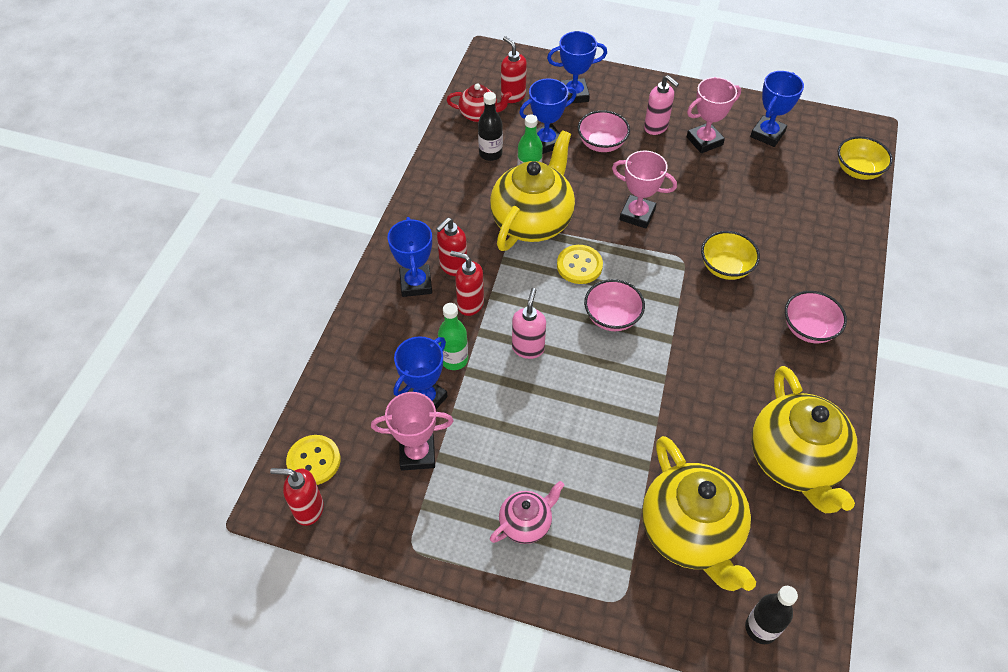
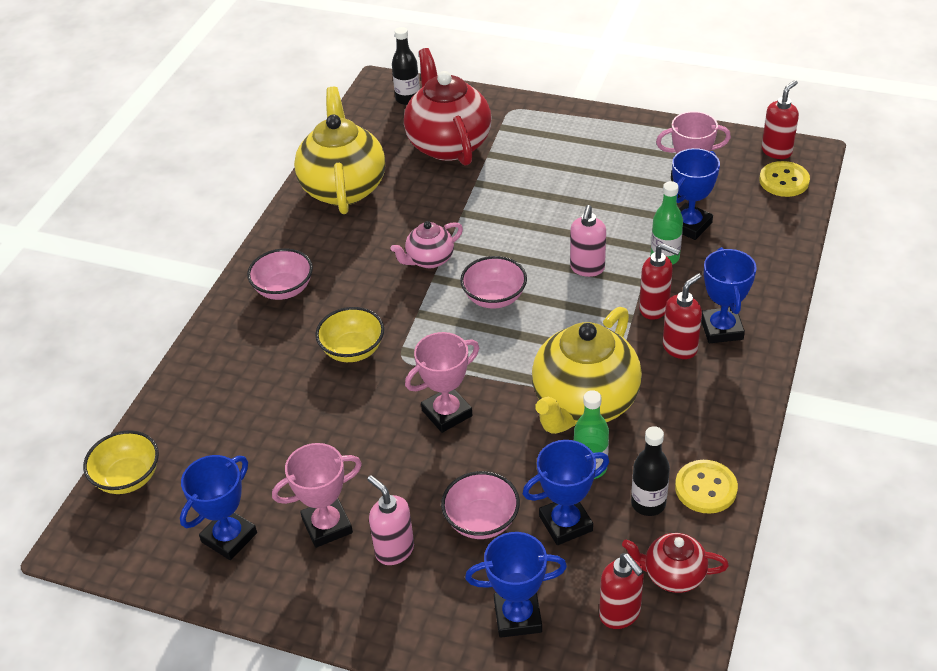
camera: 175 degrees left, 10 degrees down
red soap dispenser [270,468,324,526] -> red soap dispenser turned 60 degrees counterclockwise [762,80,799,159]
pink teapot [490,481,564,544] -> pink teapot moved to [390,221,463,268]
yellow button [557,245,603,284] -> yellow button moved to [675,460,738,514]
pink trophy [612,150,677,229] -> pink trophy turned 60 degrees counterclockwise [405,332,479,433]
yellow teapot [642,436,756,591] -> red teapot [404,48,491,166]

